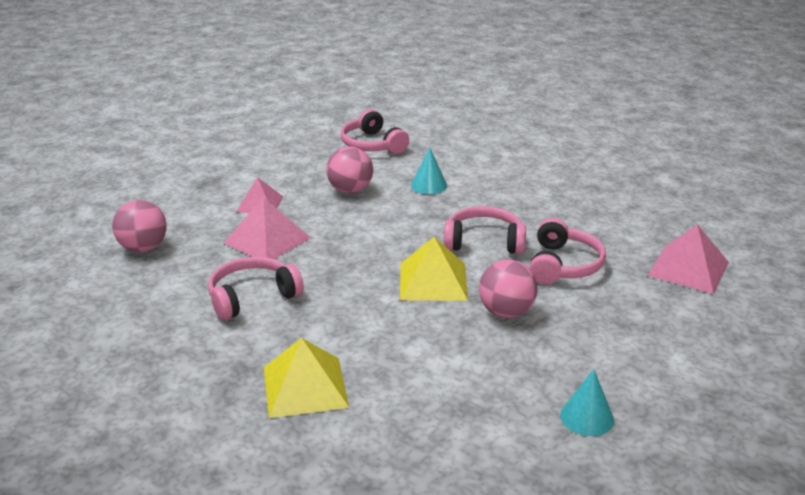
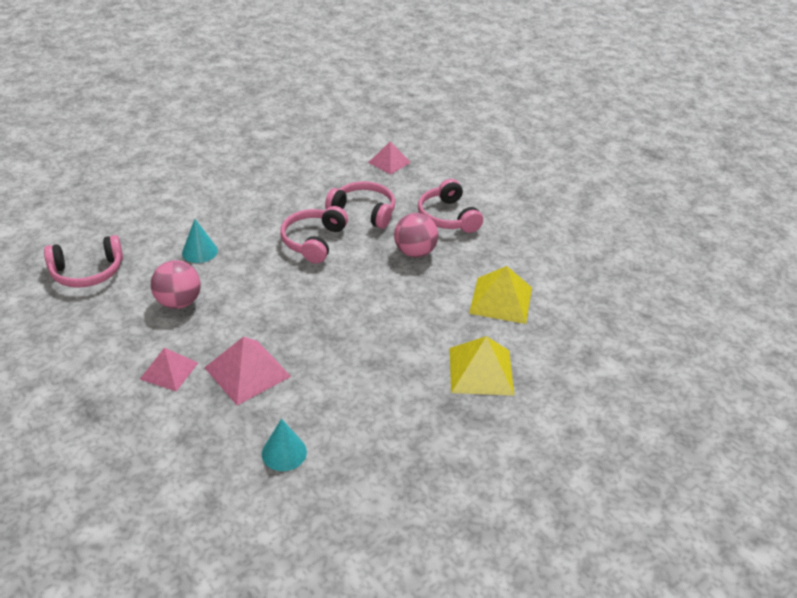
camera: 80 degrees left, 10 degrees up
pink ball [112,200,166,252] -> none
pink headphones [208,257,304,320] -> pink headphones moved to [418,179,483,233]
yellow pyramid [400,237,468,301] -> yellow pyramid moved to [469,266,532,324]
turquoise cone [560,369,614,436] -> turquoise cone moved to [262,419,307,471]
pink pyramid [647,225,729,294] -> pink pyramid [368,142,411,175], size x0.67

